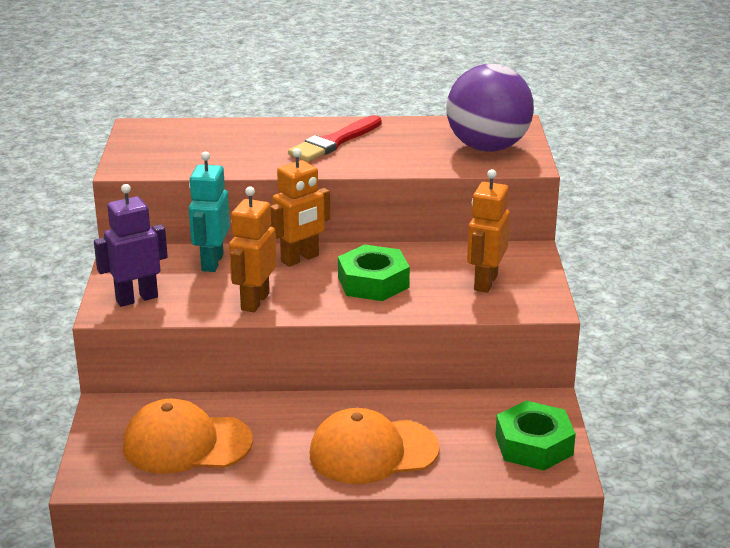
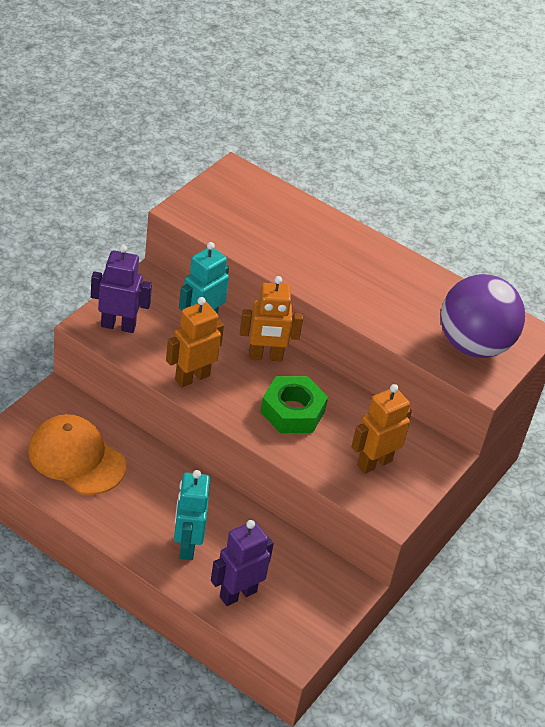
camera: 30 degrees right, 15 degrees up
red brush [288,115,382,162] -> none
orange cap [310,408,440,484] -> turquoise robot [174,470,210,560]
green nut [495,401,576,471] -> none
none -> purple robot [211,520,274,606]

